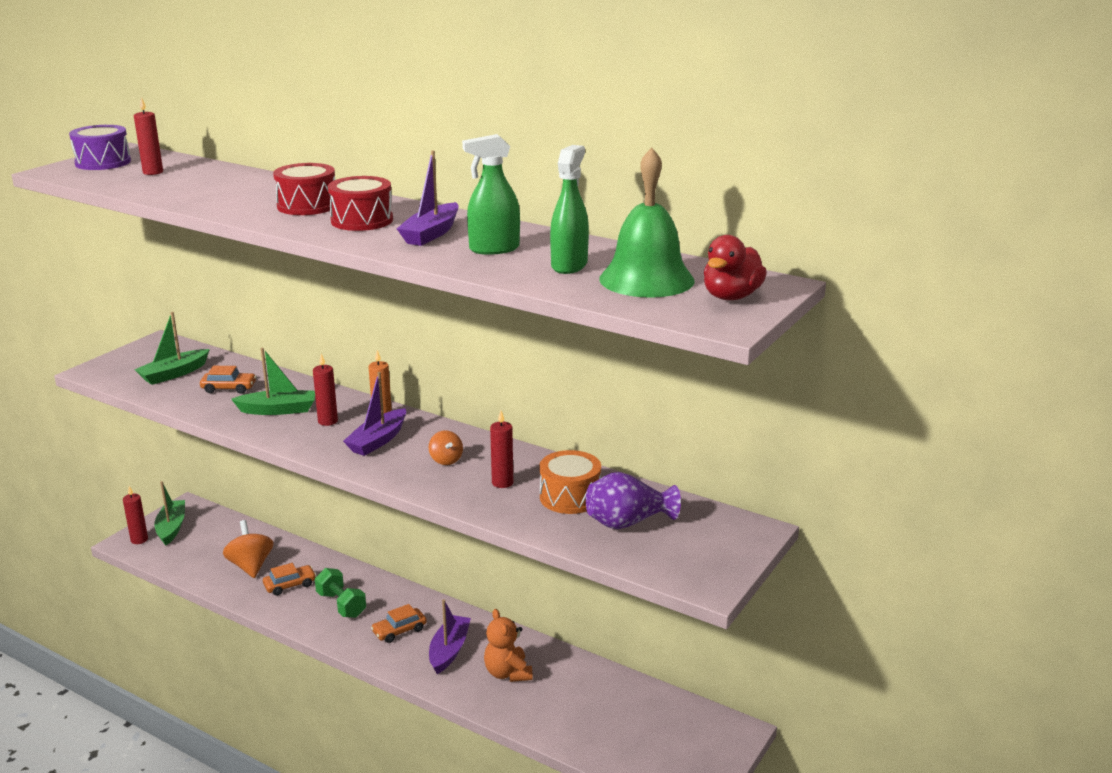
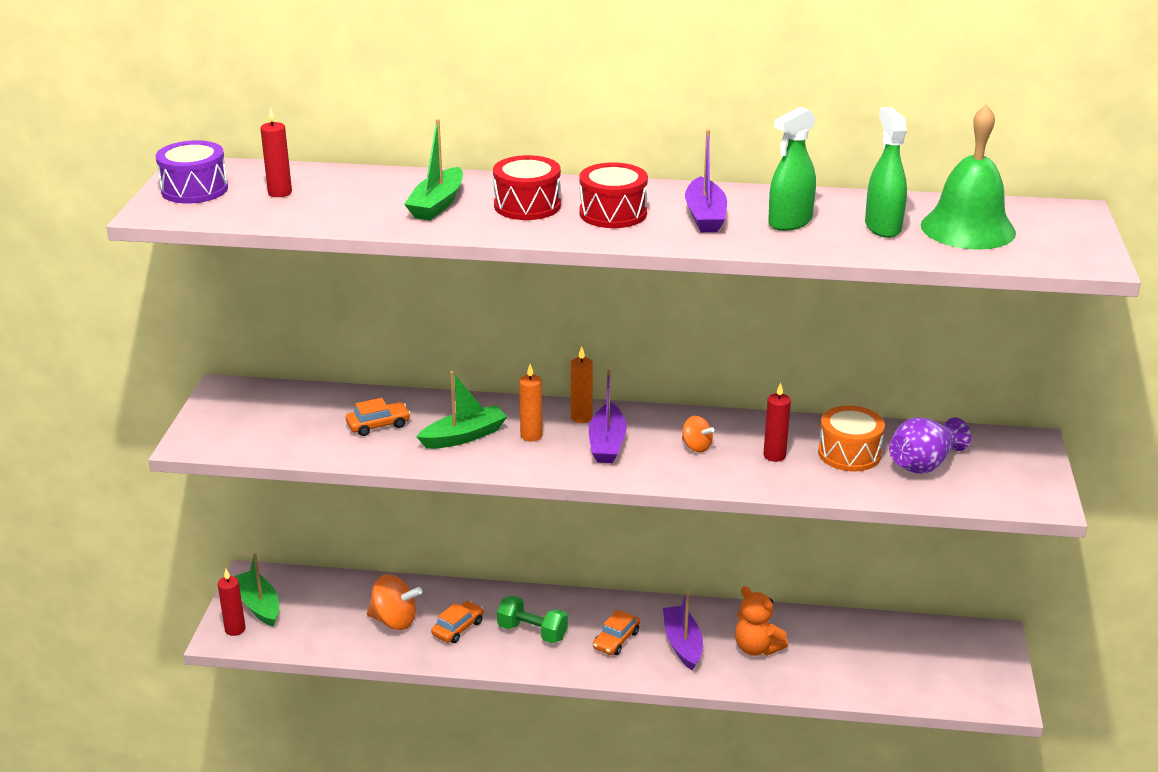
camera: 25 degrees left, 5 degrees up
green boat [134,312,210,385] -> green boat moved to [404,119,463,221]
orange spinning top [223,520,274,578] -> orange spinning top turned 150 degrees clockwise [367,574,422,630]
red candle [313,354,338,426] -> orange candle [519,364,542,442]
red duck [704,235,767,300] -> none

